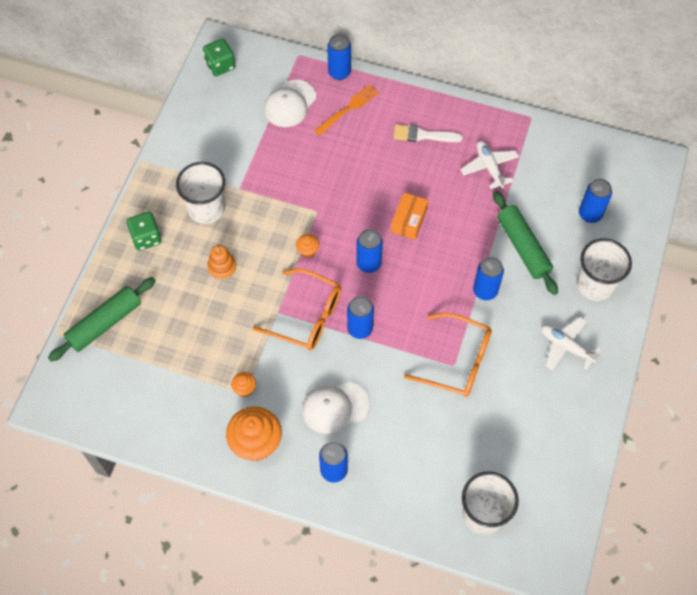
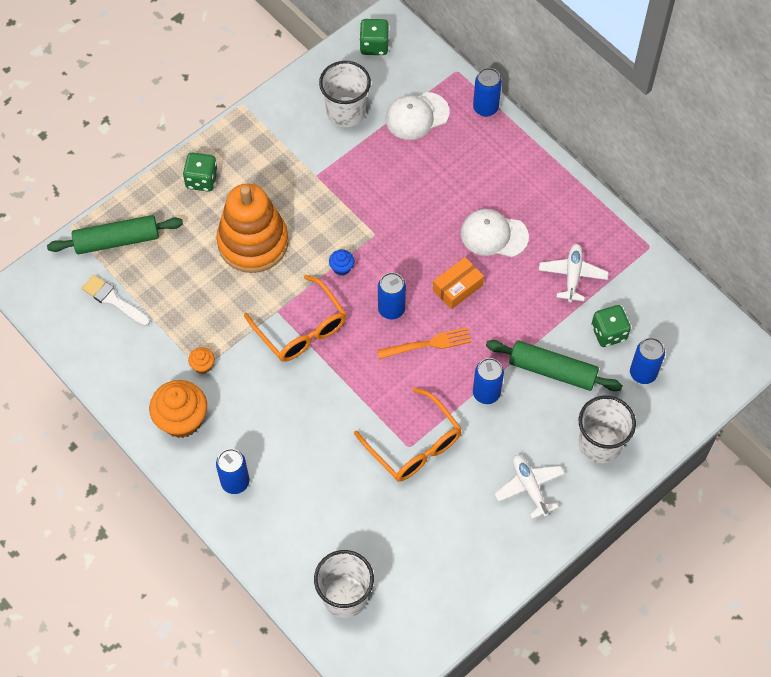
camera: 30 degrees right, 0 degrees up
white cup [176,162,225,224] -> white cup moved to [319,61,371,127]
orange stacking toy [207,245,236,280] -> orange stacking toy [216,183,289,273], size x2.33
orange cupcake [296,234,319,258] -> blue cupcake [329,250,354,275]
white cap [302,382,370,434] -> white cap moved to [461,209,529,257]
orange fork [314,84,379,136] -> orange fork moved to [377,327,472,359]
blue can [347,296,374,339] -> none
white brush [394,124,463,142] -> white brush moved to [82,275,150,326]
green rolling pin [493,191,558,295] -> green rolling pin turned 75 degrees counterclockwise [486,340,623,391]
none -> green dice [591,305,631,347]

